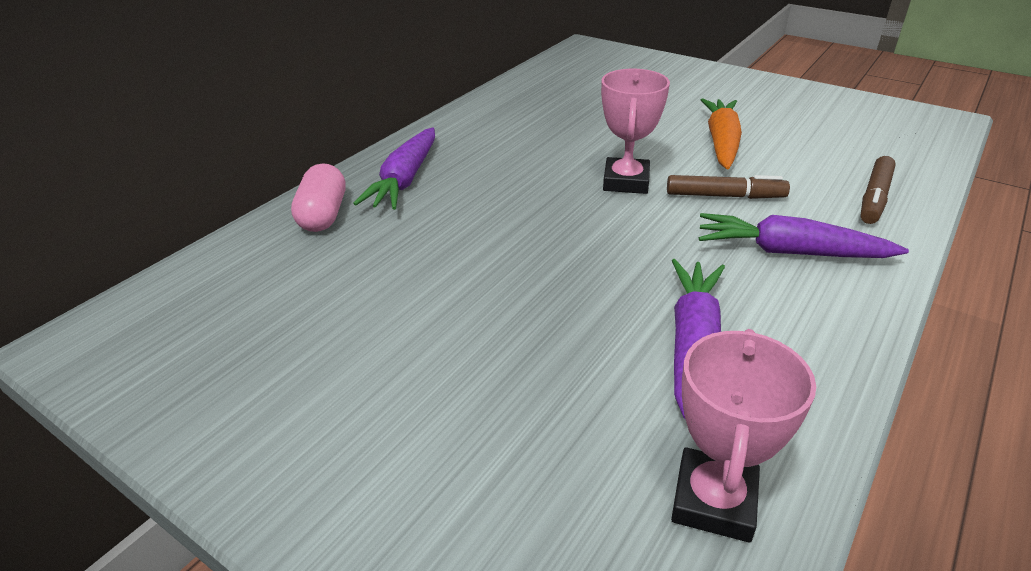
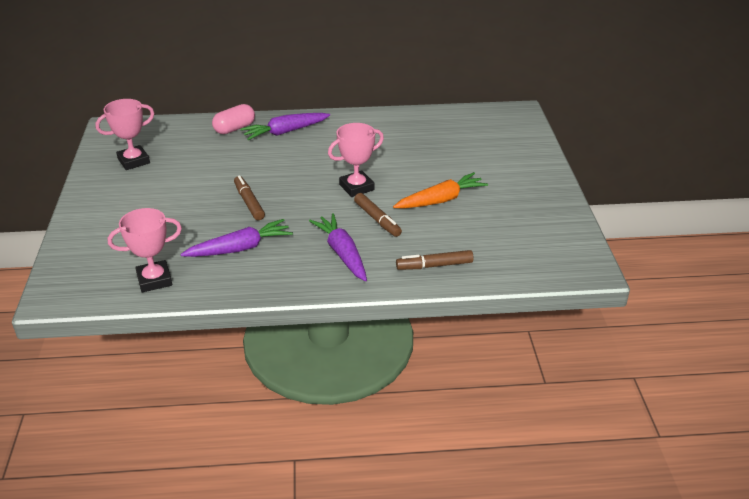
camera: 50 degrees right, 0 degrees up
none -> pink trophy [95,99,154,170]
none -> brown marker [234,175,265,220]

